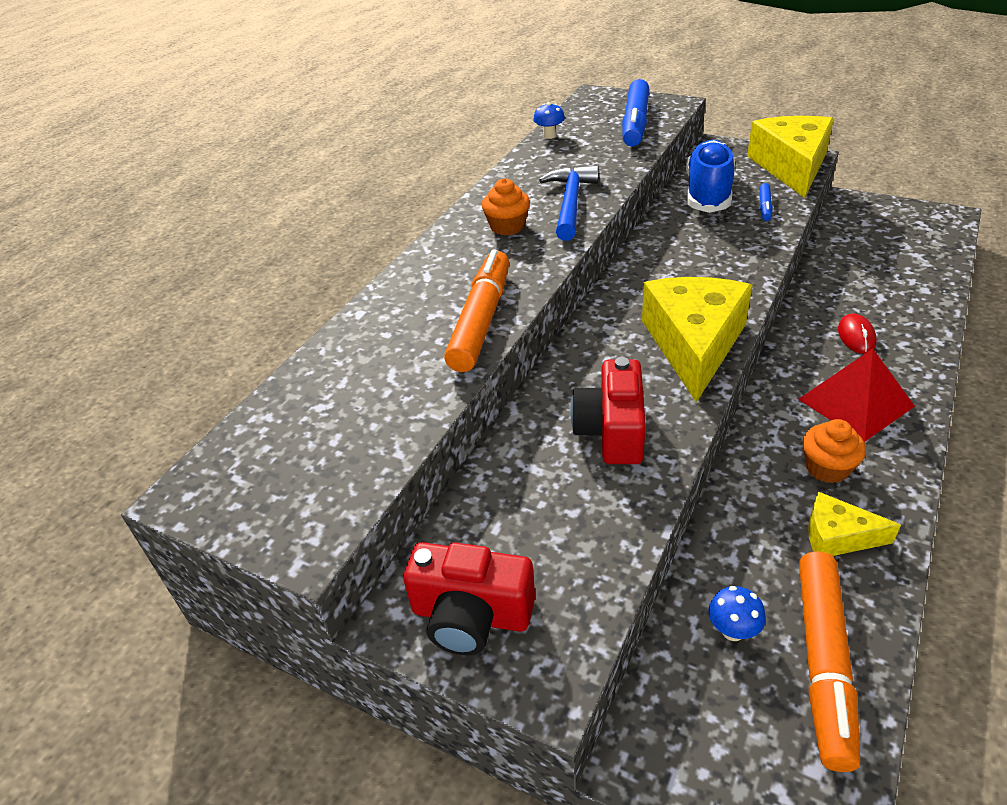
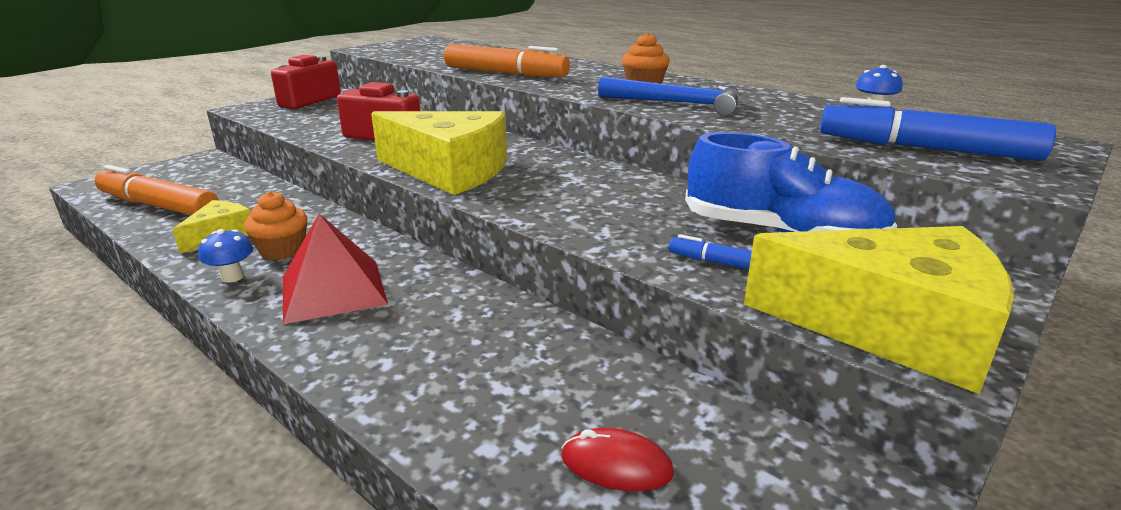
camera: 100 degrees right, 15 degrees down
blue mushroom [708,586,766,641] -> blue mushroom moved to [198,229,253,283]
red mouse [838,313,877,354] -> red mouse moved to [561,428,674,491]

